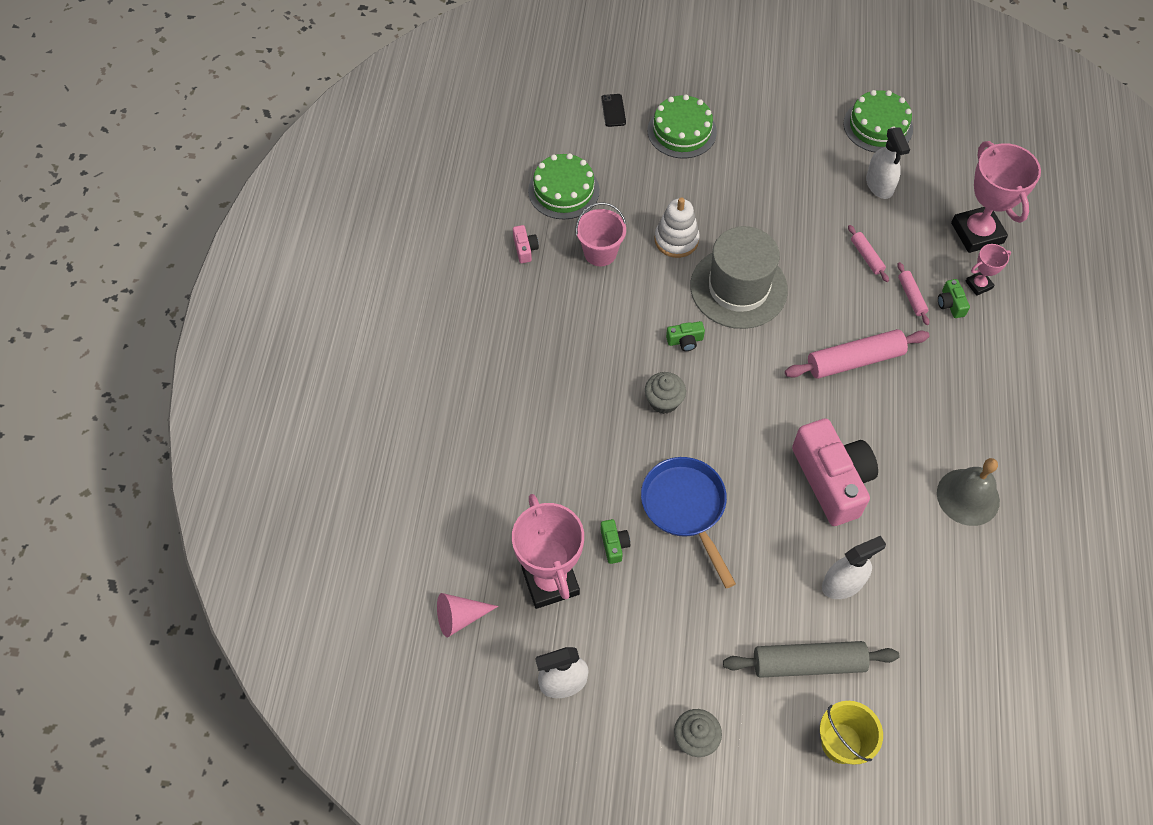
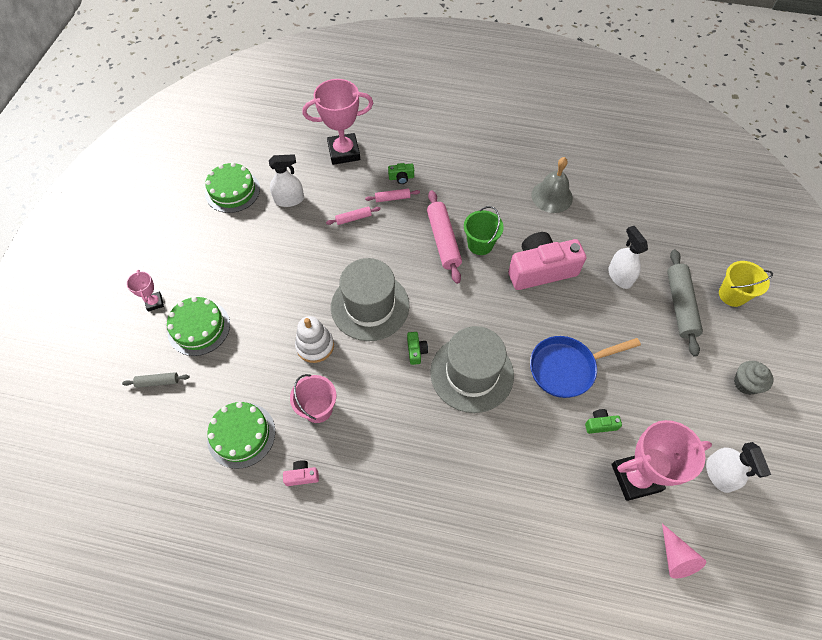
camera: 85 degrees left, 0 degrees up
black phone [601,94,626,127] -> grey rolling pin [122,372,190,388]
grey cupcake [645,372,686,414] -> grey hat [430,326,514,413]
pink trophy [965,244,1011,296] -> pink trophy moved to [126,270,164,312]
none -> green bucket [464,206,504,255]

